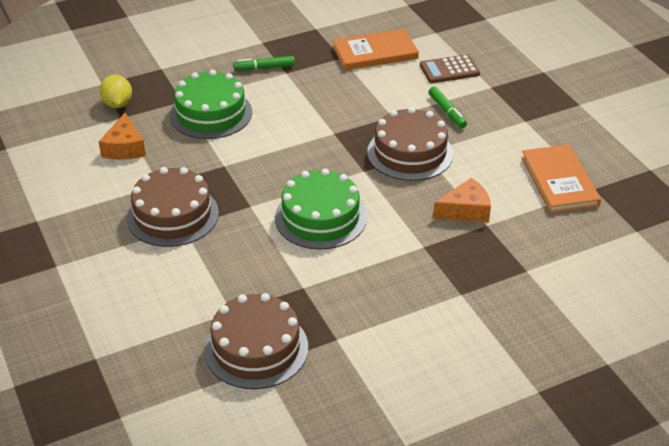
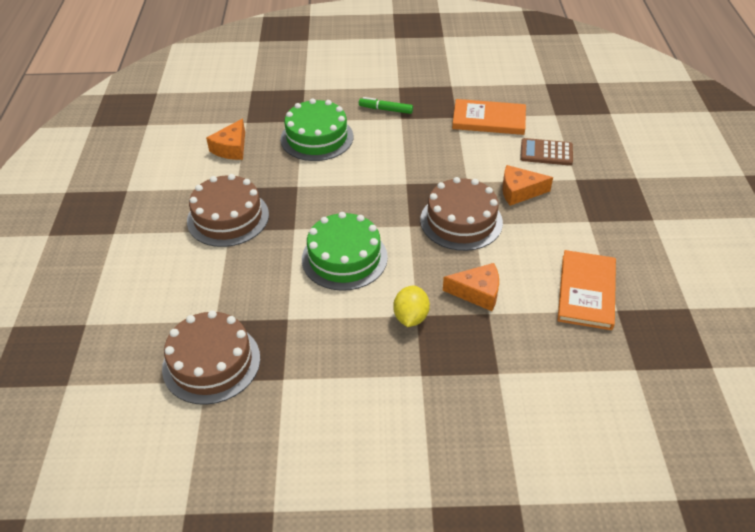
camera: 25 degrees right, 5 degrees up
yellow lemon [100,75,132,108] -> yellow lemon moved to [393,286,430,327]
green marker [428,86,467,128] -> orange cheese [502,165,553,206]

